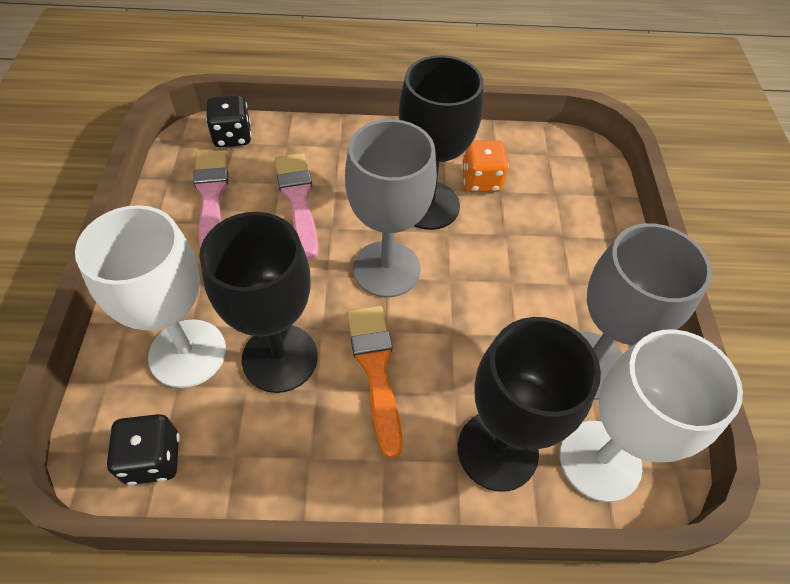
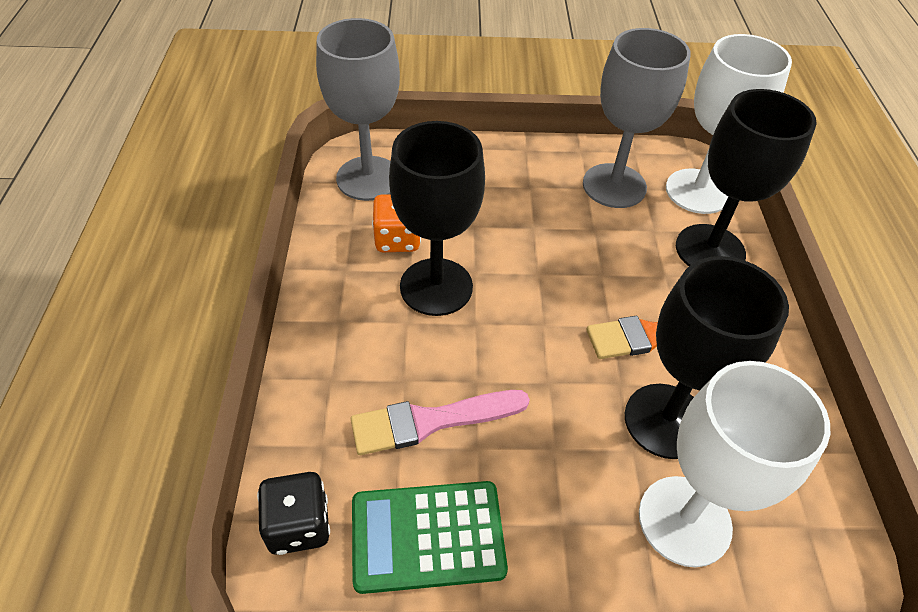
camera: 90 degrees left, 5 degrees down
black dice [107,414,180,485] -> none
pink brush [193,150,228,247] -> green calculator [352,481,508,594]
grey goblet [345,119,437,298] -> grey goblet moved to [316,18,400,201]

